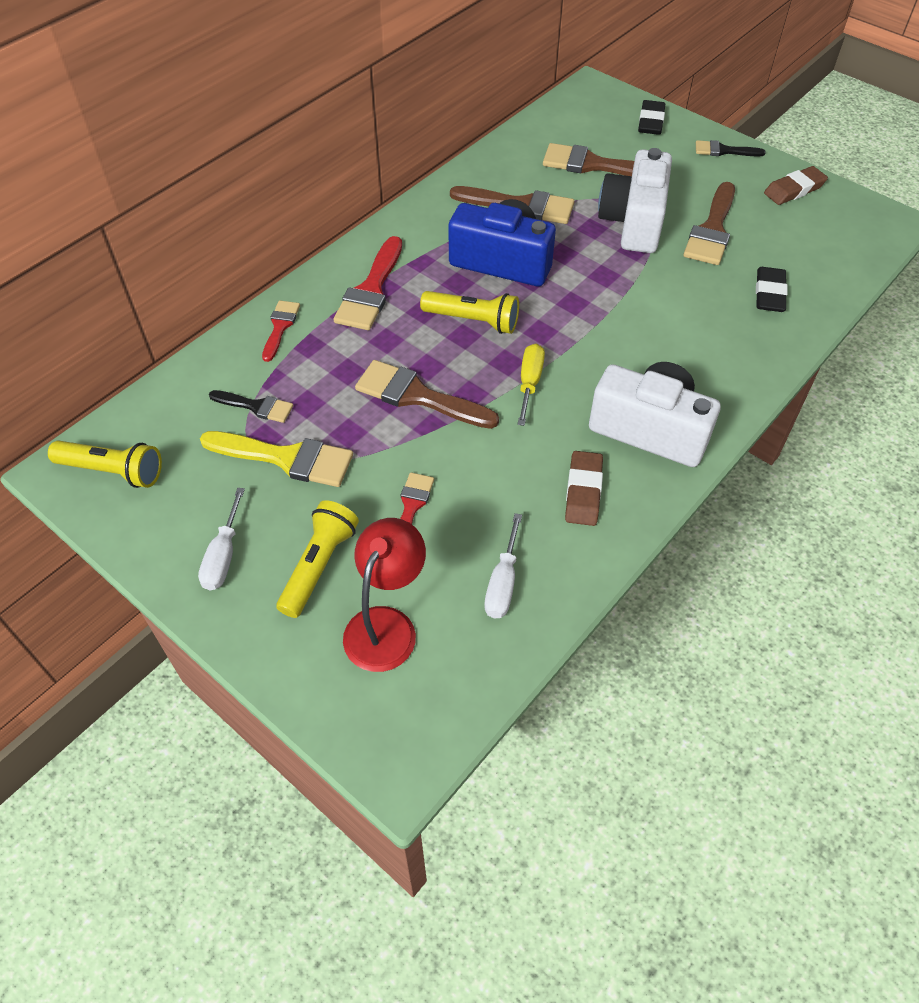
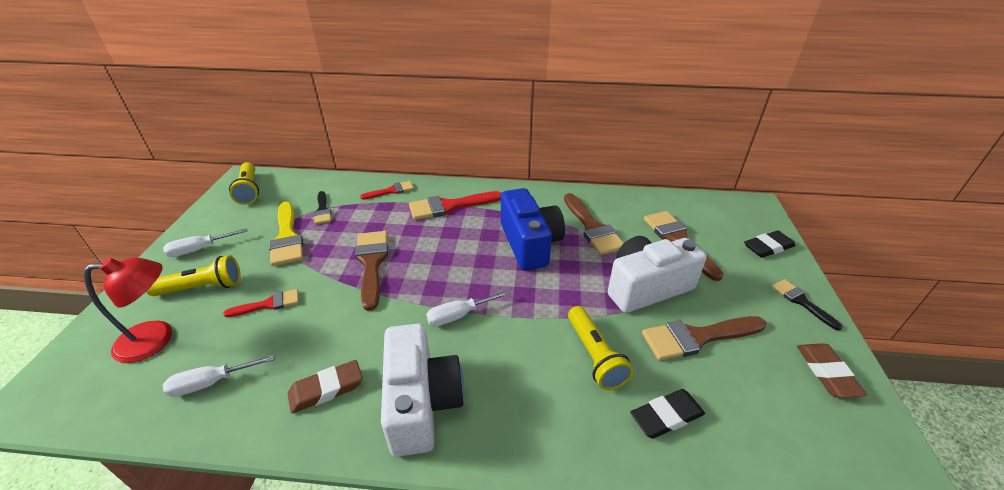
camera: 55 degrees right, 15 degrees down
yellow flashlight [420,291,519,334] -> yellow flashlight moved to [568,306,633,390]
yellow screwdriver [517,344,545,426] -> none
brown eraser [764,166,828,205] -> brown eraser turned 60 degrees clockwise [797,344,867,398]
none -> white screwdriver [426,290,509,326]

